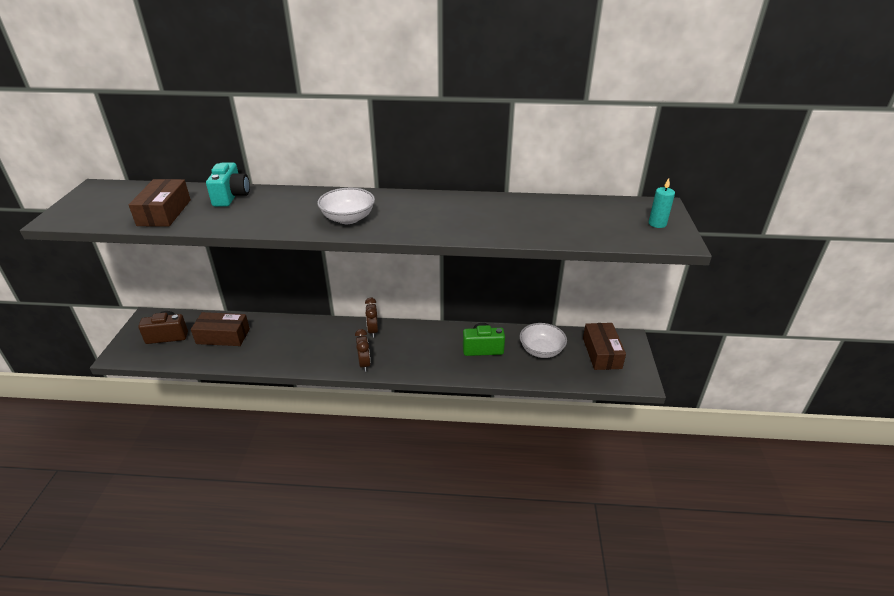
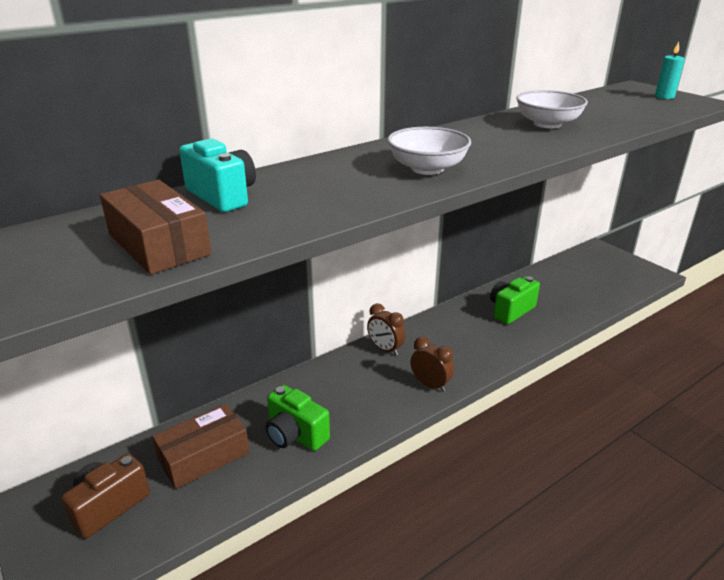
camera: 40 degrees left, 5 degrees down
white bowl [520,323,567,358] -> white bowl moved to [516,90,588,128]
brown box [583,323,626,370] -> none
none -> green camera [266,385,330,451]

